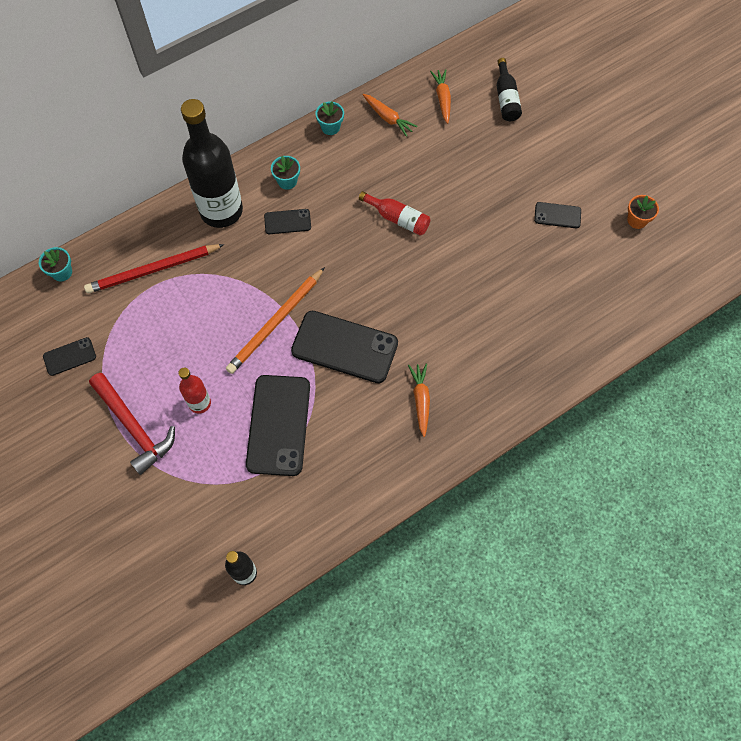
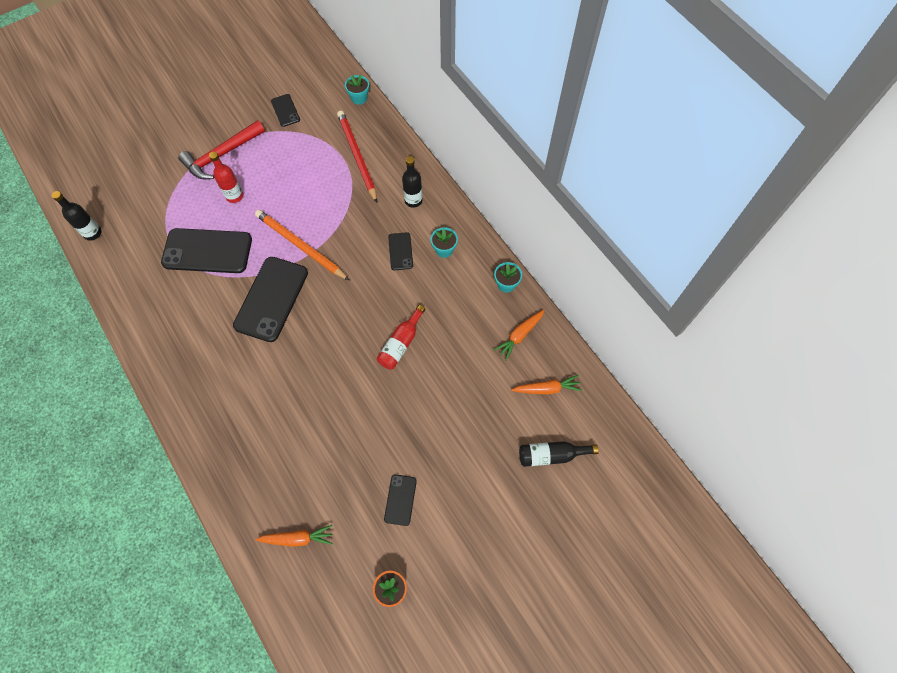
camera: 90 degrees right, 0 degrees up
black bottle [181,99,243,228] -> black bottle [402,156,422,208], size x0.48
orange carrot [408,363,430,437] -> orange carrot moved to [256,525,333,547]

